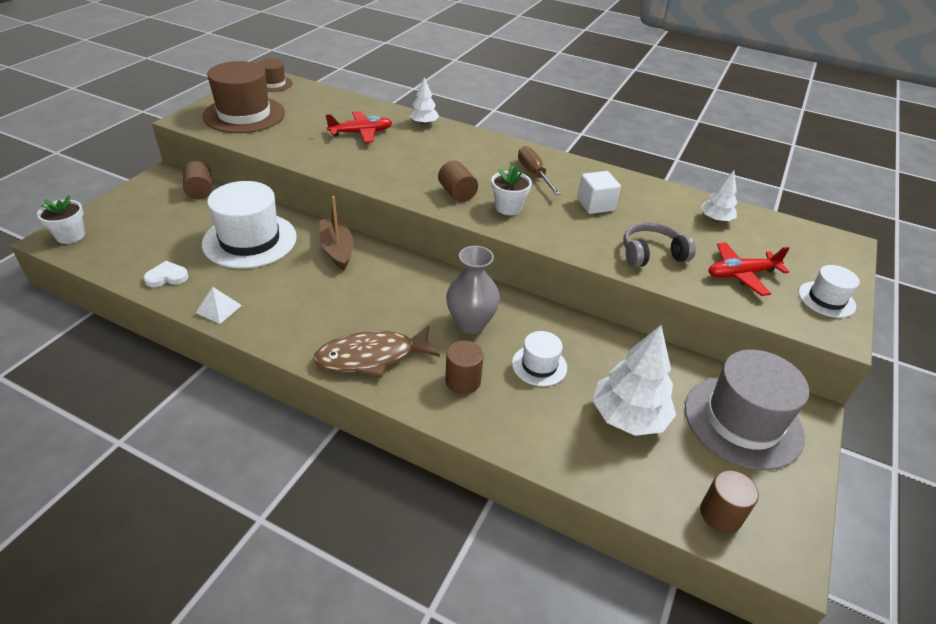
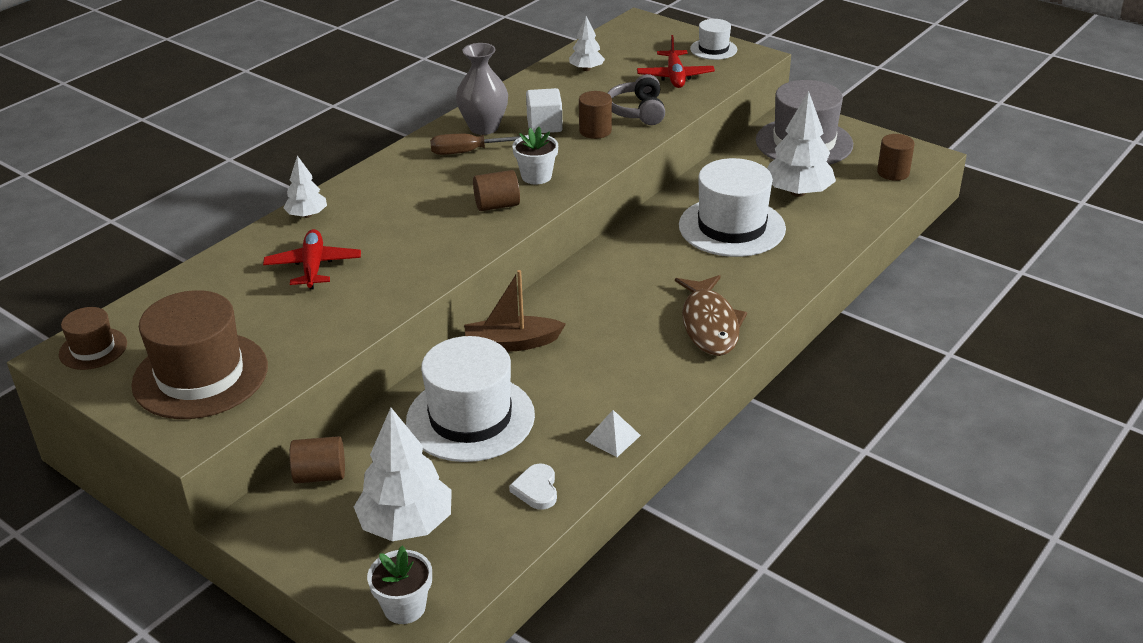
camera: 75 degrees left, 5 degrees down
brown cylinder [445,341,484,394] -> brown cylinder moved to [579,91,612,139]
grey vase [446,246,500,334] -> grey vase moved to [456,43,508,135]
white hat [512,331,567,386] -> white hat [679,158,786,257], size x1.96
none -> white tree [354,408,452,541]

